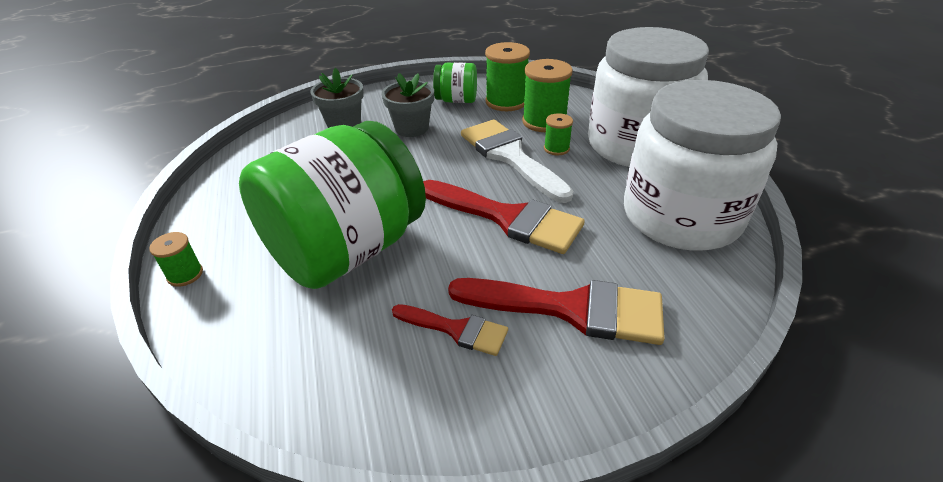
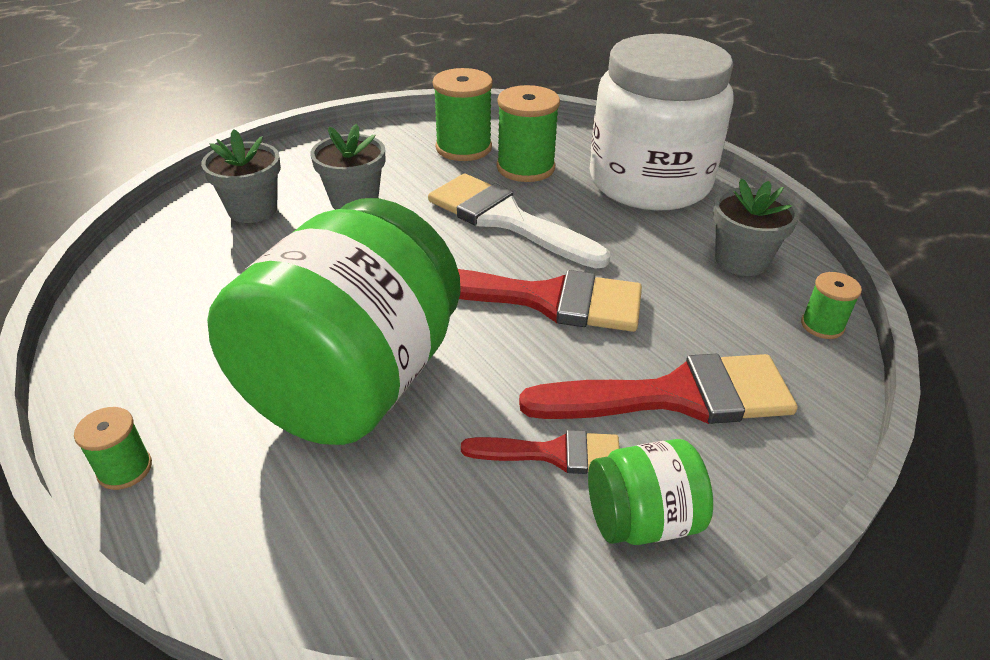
camera: 20 degrees left, 0 degrees up
green jar [433,62,477,103] -> green jar moved to [588,439,713,545]
green spool [544,113,573,155] -> green spool moved to [801,272,862,339]
white jar [624,80,781,251] -> grey flower pot [713,178,799,276]

